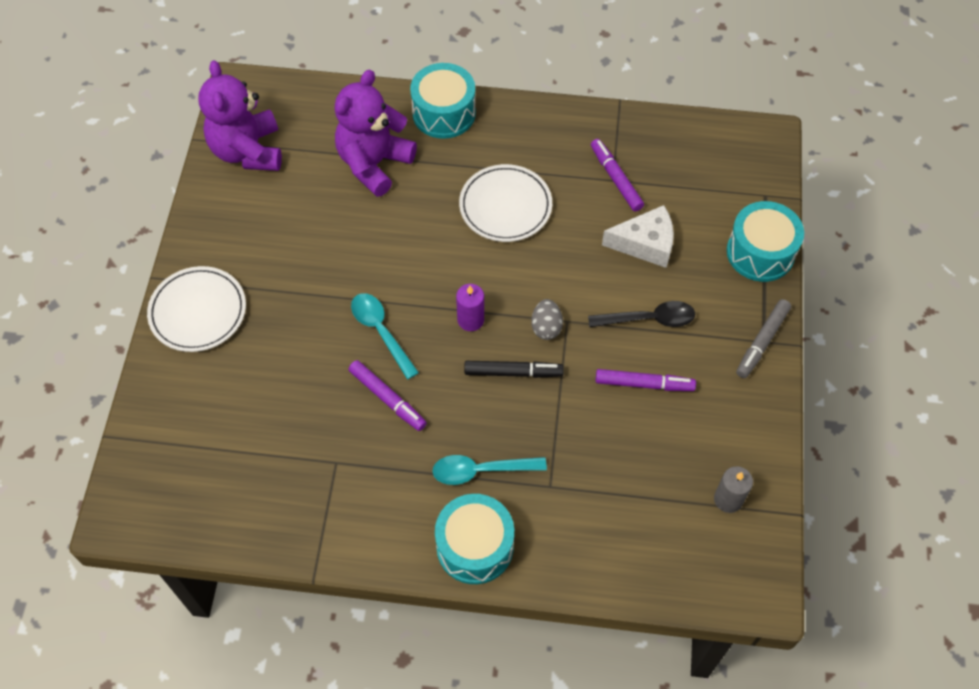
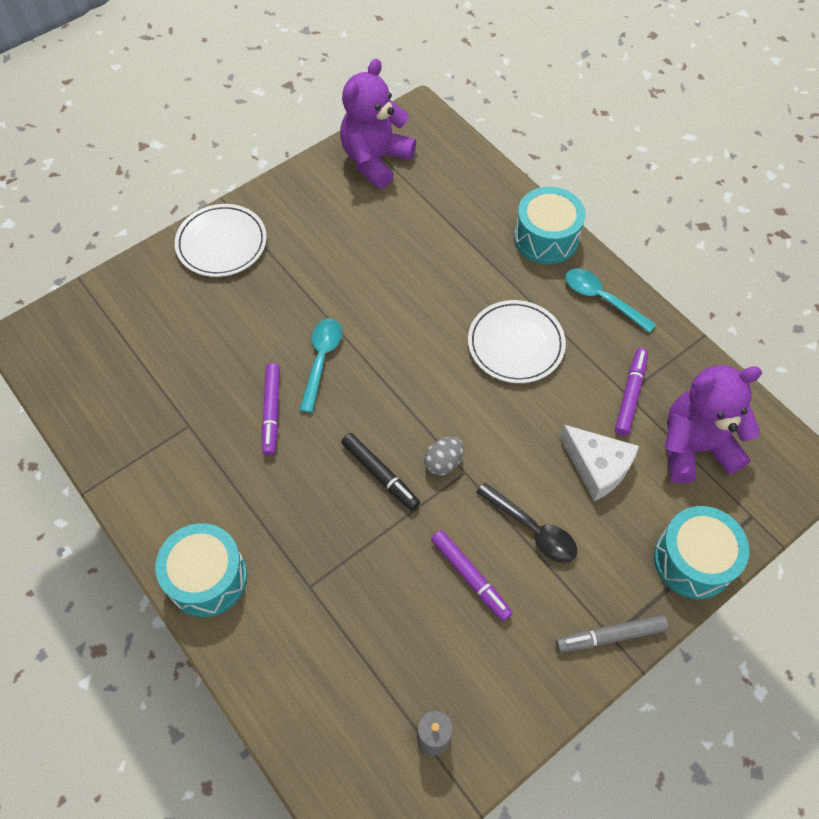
camera: 45 degrees right, 0 degrees up
purple teddy bear [335,69,417,197] -> purple teddy bear moved to [665,365,762,484]
turquoise spoon [432,455,547,485] -> turquoise spoon moved to [566,268,656,333]
purple candle [456,284,484,331] -> none

